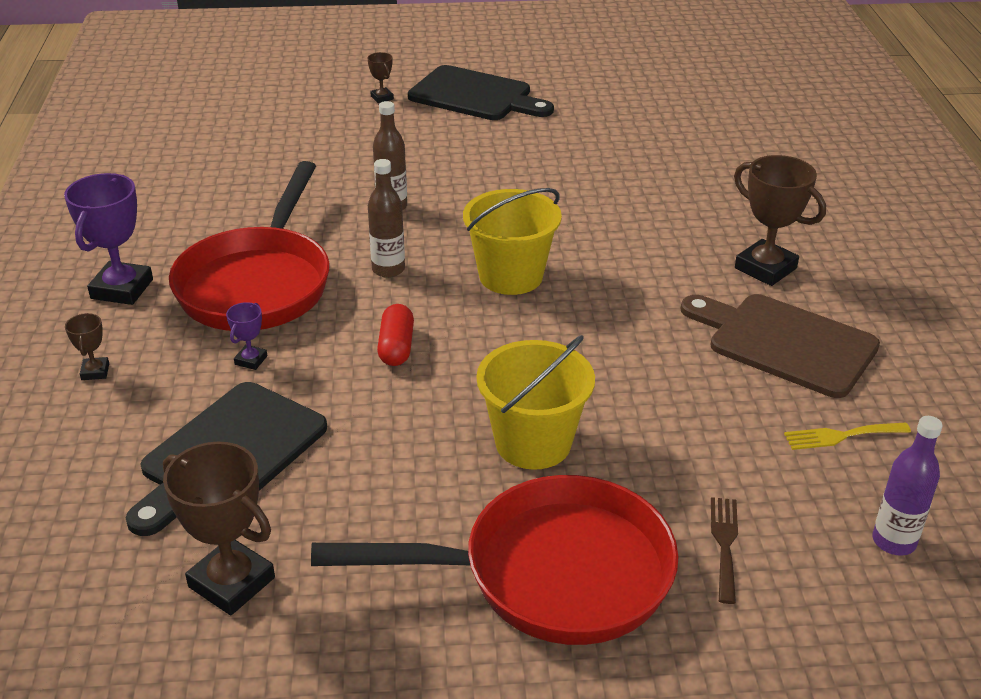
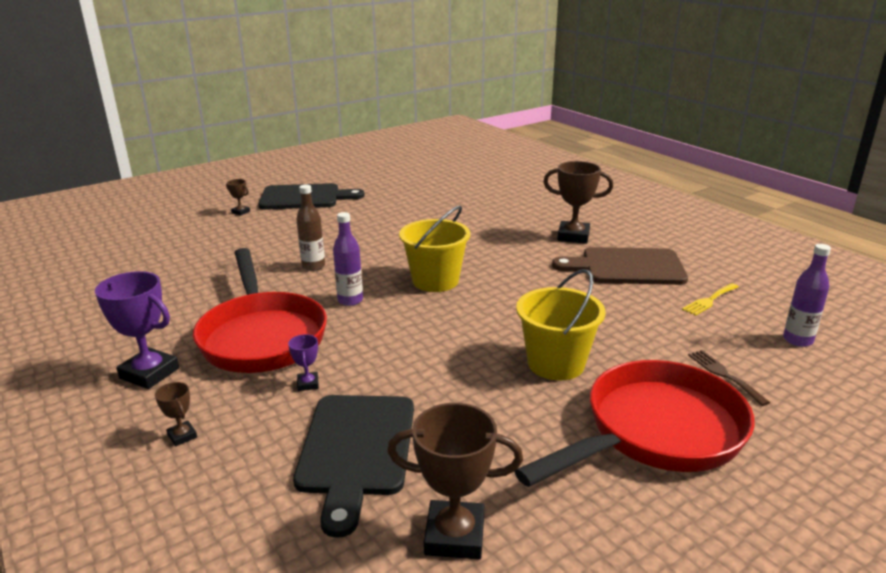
camera: 30 degrees left, 10 degrees down
purple trophy [64,173,153,305] -> purple trophy turned 45 degrees counterclockwise [95,271,179,389]
brown bottle [368,159,405,278] -> purple bottle [333,212,363,306]
red capsule [377,304,414,366] -> none

